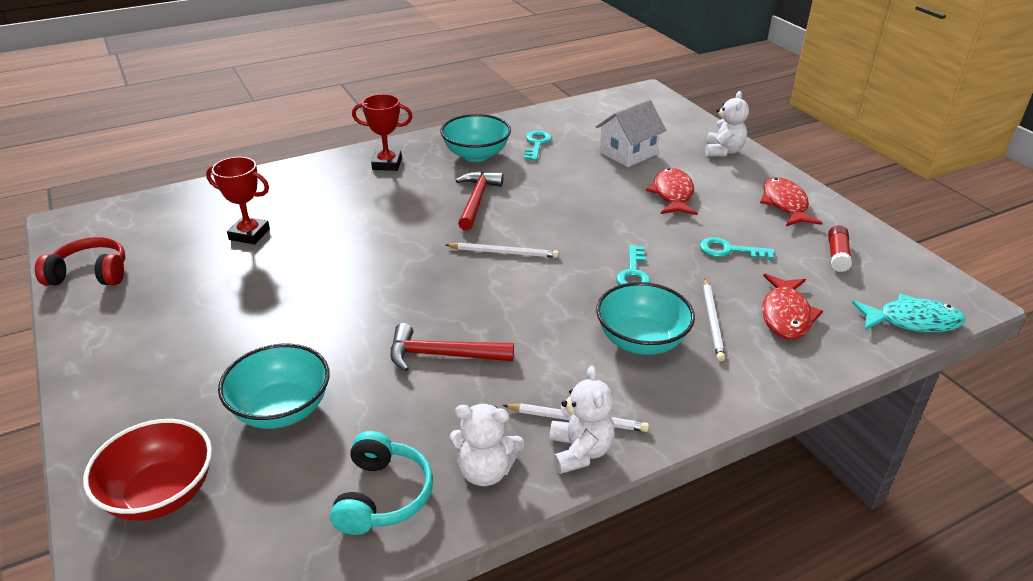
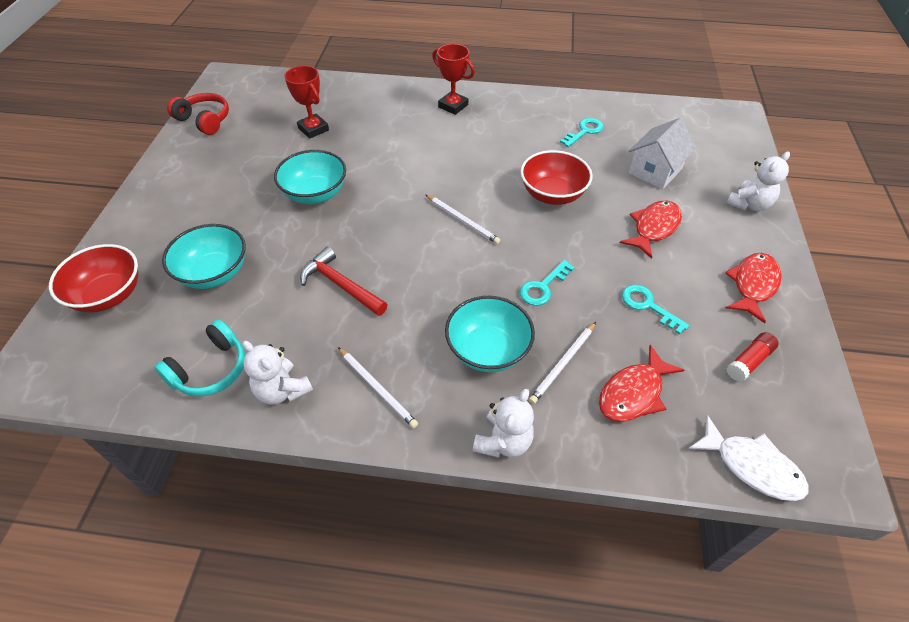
camera: 35 degrees right, 15 degrees up
turquoise bowl [440,114,511,162] -> turquoise bowl moved to [274,150,346,204]
red hammer [456,171,504,231] -> none
white teddy bear [550,366,615,474] -> white teddy bear moved to [473,389,534,458]
white house [596,99,666,167] -> white house turned 45 degrees counterclockwise [629,118,697,189]
turquoise fish [852,294,965,333] -> white fish [688,415,809,501]
none -> red bowl [521,150,593,205]

